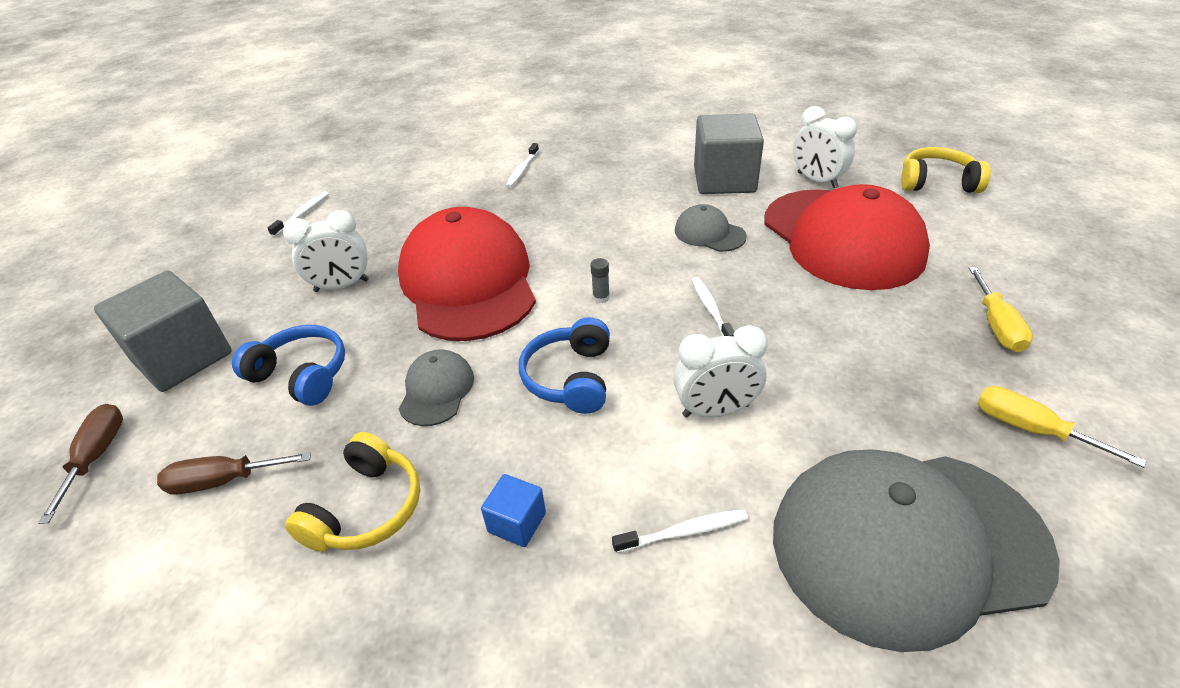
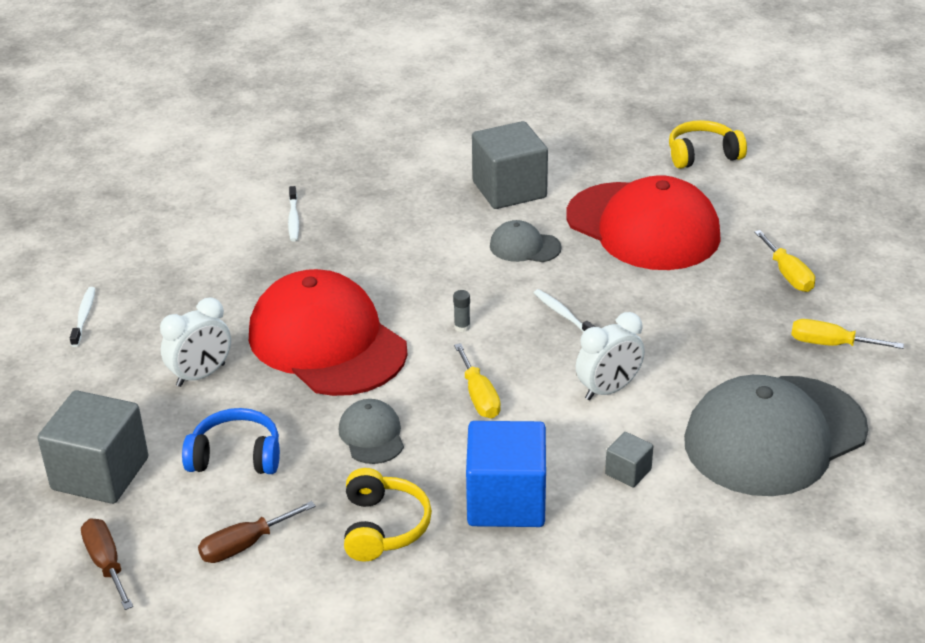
camera: 25 degrees left, 5 degrees down
blue cube [481,474,546,547] -> blue cube [466,421,546,527], size x2.15
blue headphones [519,317,610,414] -> yellow screwdriver [454,343,501,419]
white toothbrush [612,509,748,553] -> grey cube [605,432,653,488]
white clock [793,106,857,188] -> none

